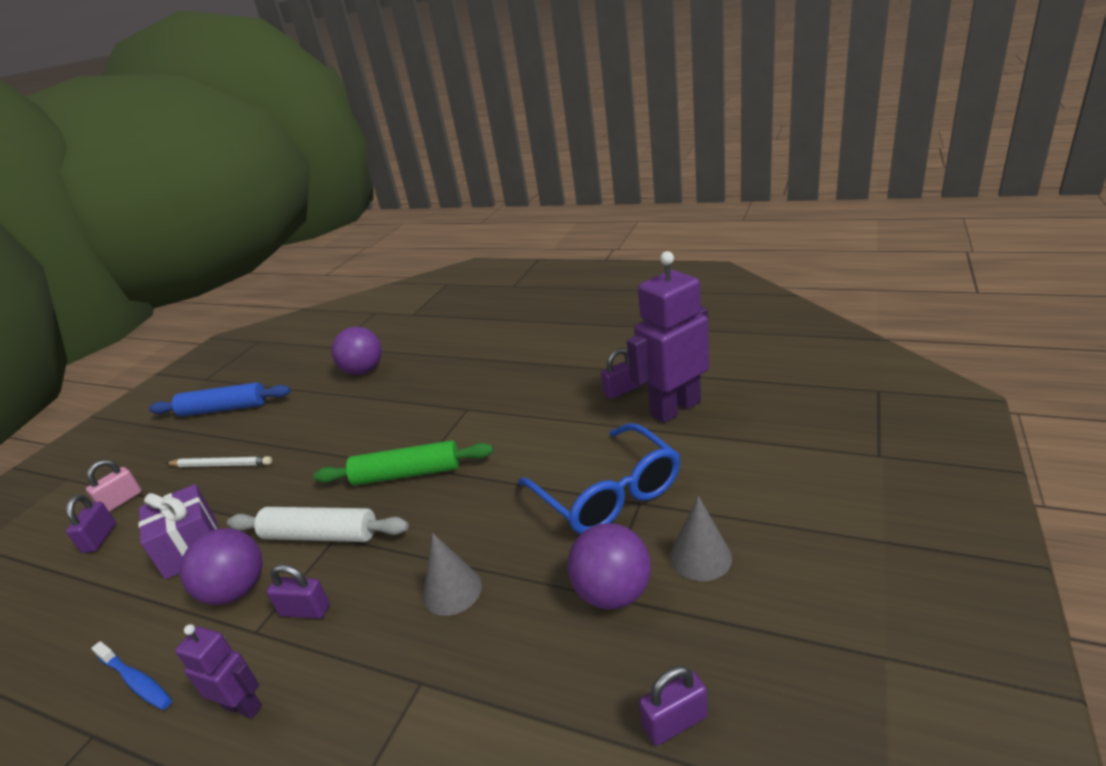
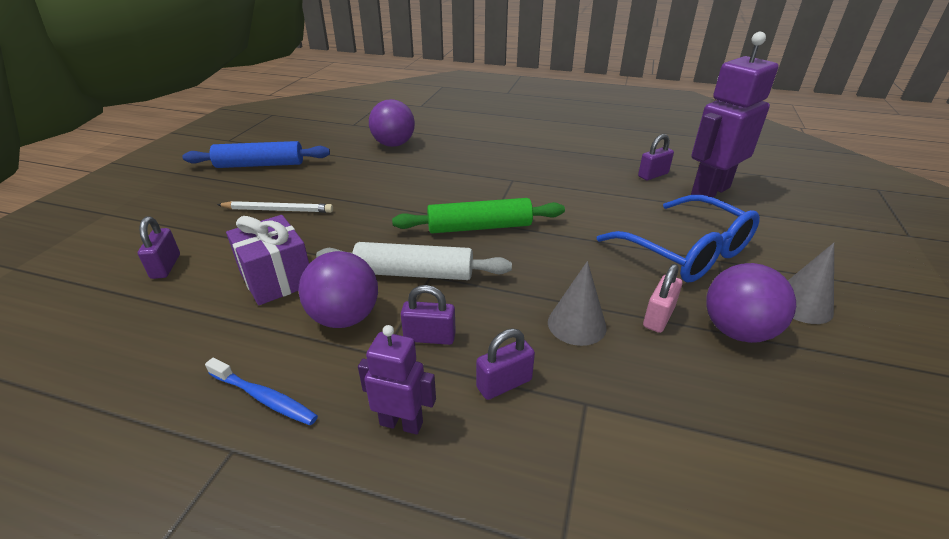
camera: 10 degrees left, 5 degrees up
pink padlock [86,460,142,512] -> pink padlock moved to [643,264,682,333]
purple padlock [639,666,708,746] -> purple padlock moved to [476,329,535,400]

